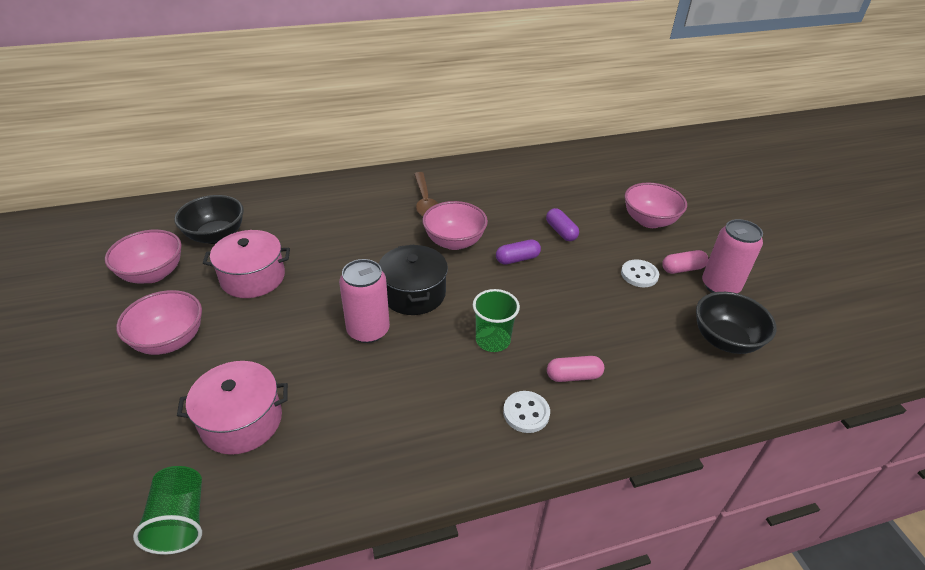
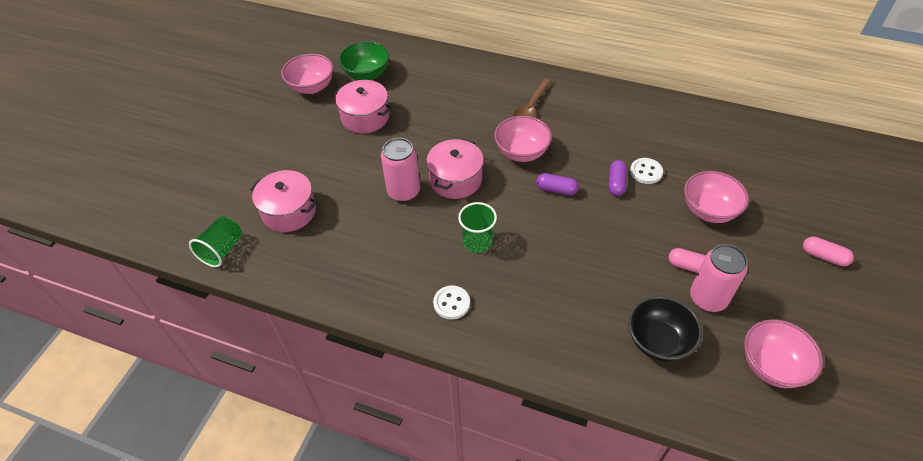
camera: 40 degrees right, 10 degrees up
pink bowl [116,290,202,355] -> pink bowl moved to [744,319,823,388]
black bowl [174,195,244,244] -> green bowl [338,41,389,80]
black pot [379,245,448,315] -> pink pot [426,139,484,199]
pink capsule [547,356,604,382] -> pink capsule moved to [803,236,854,266]
white button [621,259,659,287] -> white button moved to [630,158,663,184]

